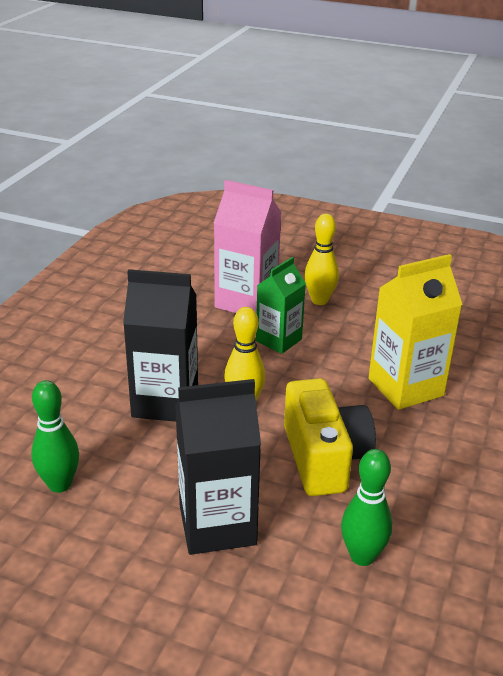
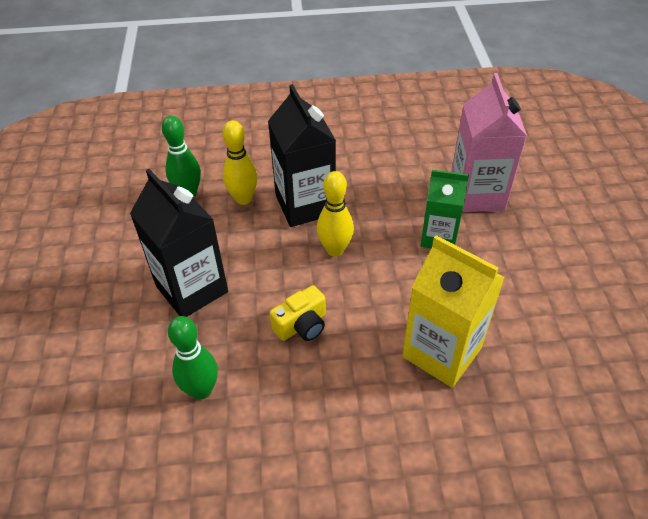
camera: 65 degrees right, 15 degrees up
yellow camera [284,378,376,496] -> yellow camera [269,285,326,341], size x0.56
yellow bowling pin [304,214,339,305] -> yellow bowling pin moved to [223,120,258,205]

